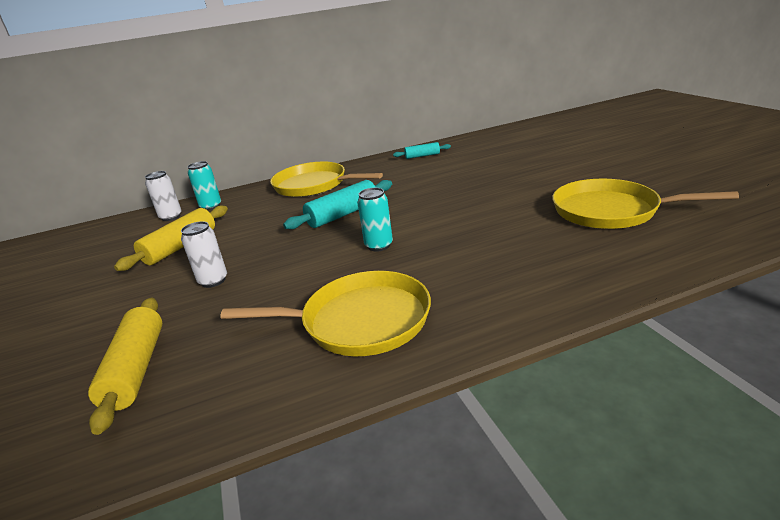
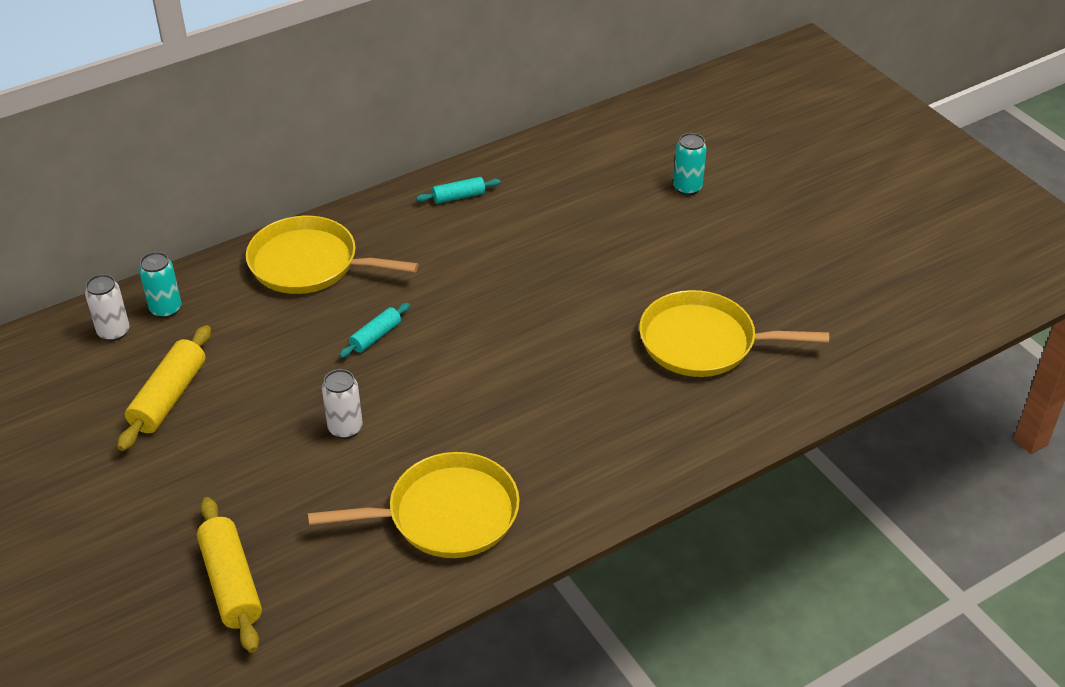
camera: 15 degrees left, 15 degrees up
white can [181,221,227,288] -> white can moved to [322,369,363,439]
turquoise rolling pin [283,180,392,229] -> turquoise rolling pin [339,303,410,358], size x0.58
turquoise can [357,188,393,252] -> turquoise can moved to [673,133,707,195]

